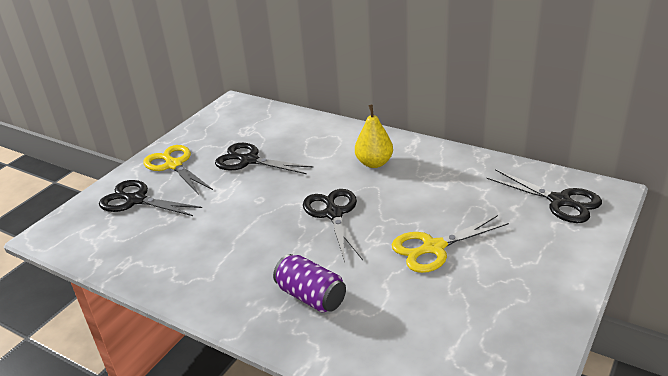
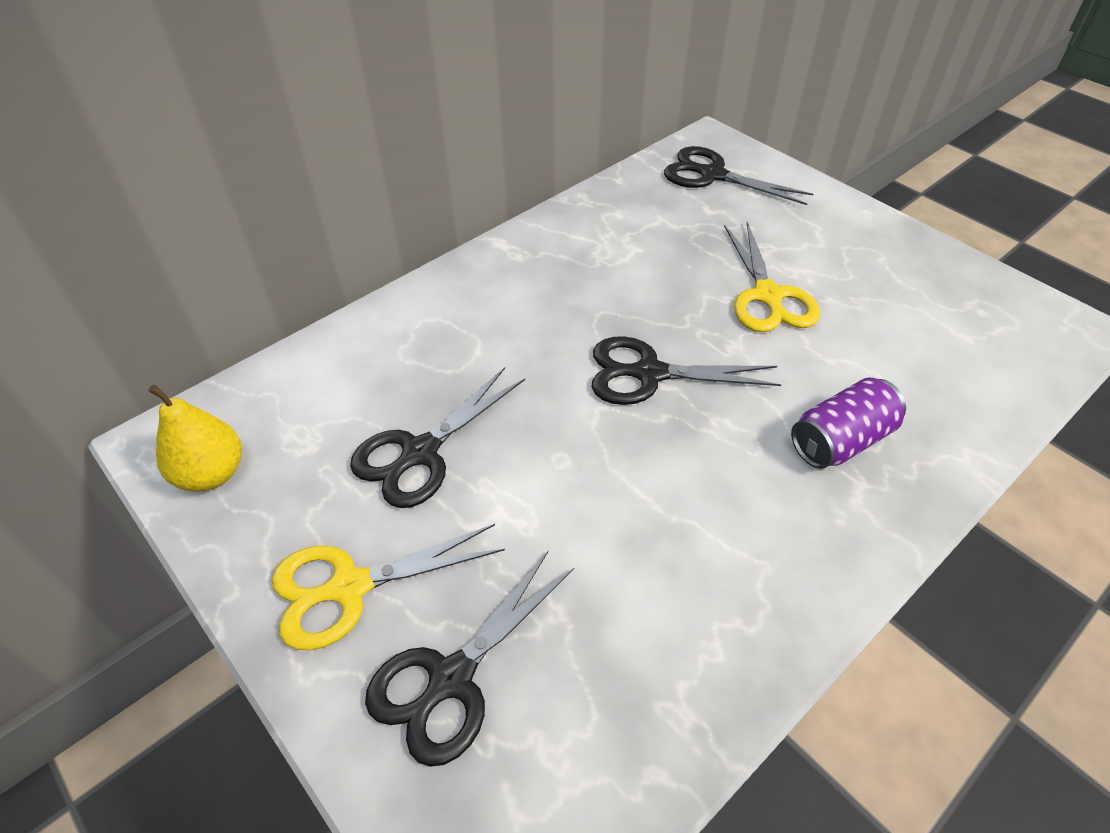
camera: 75 degrees left, 15 degrees up
yellow pear [355,104,393,168] -> yellow pear moved to [148,384,242,492]
black scissors [486,169,602,223] -> black scissors turned 120 degrees counterclockwise [664,146,813,205]

